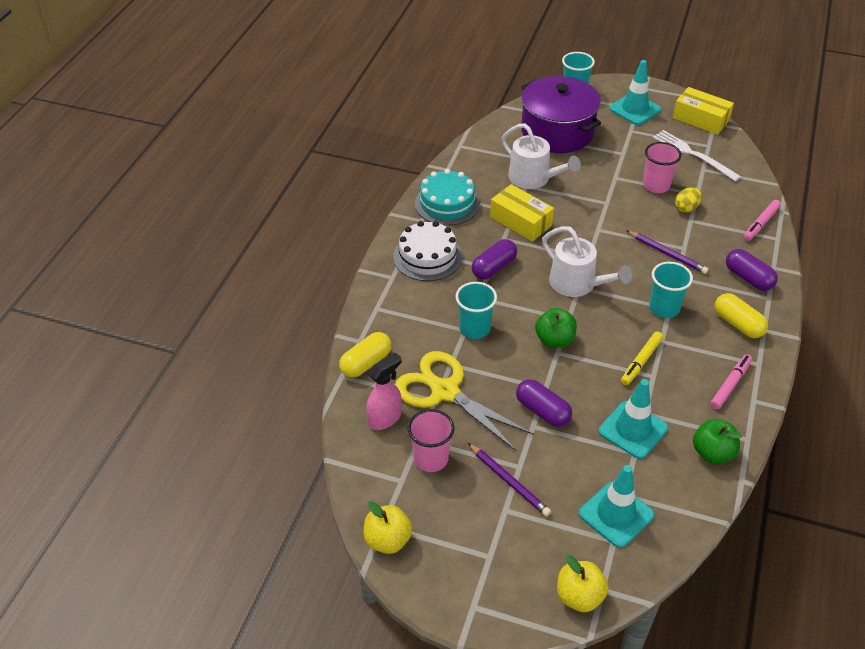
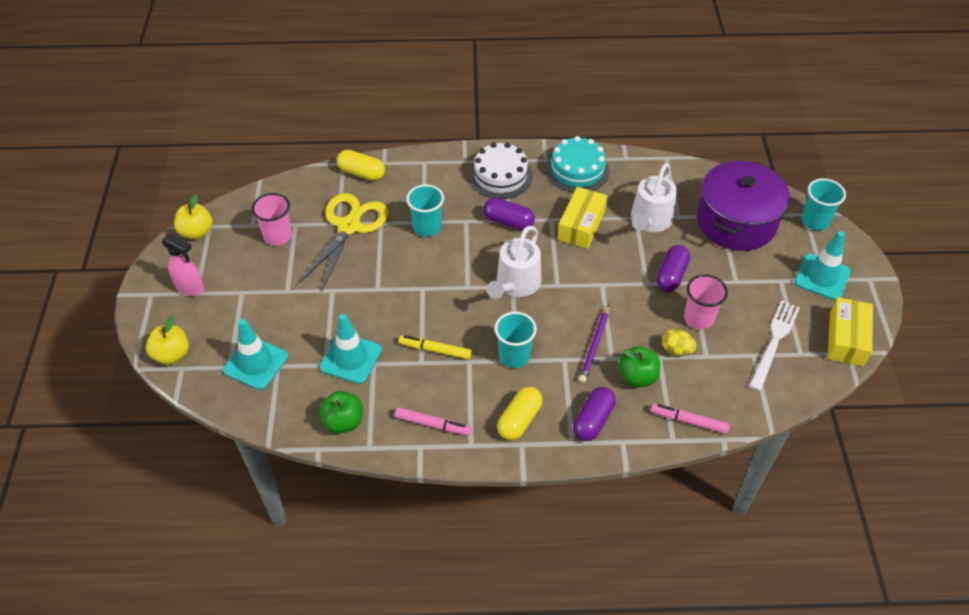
camera: 70 degrees right, 5 degrees up
pink spray bottle [366,353,402,430] -> pink spray bottle moved to [162,234,204,296]
purple pencil [468,443,551,517] -> none
purple capsule [516,379,572,427] -> purple capsule moved to [656,245,690,292]
green apple [535,308,577,348] -> green apple moved to [618,346,660,387]

